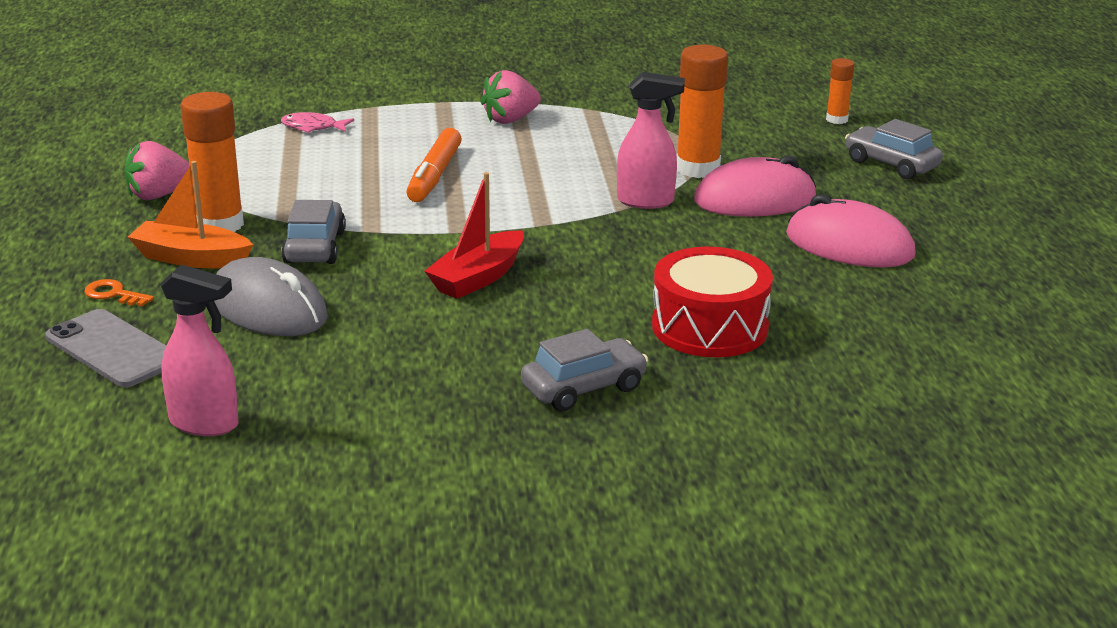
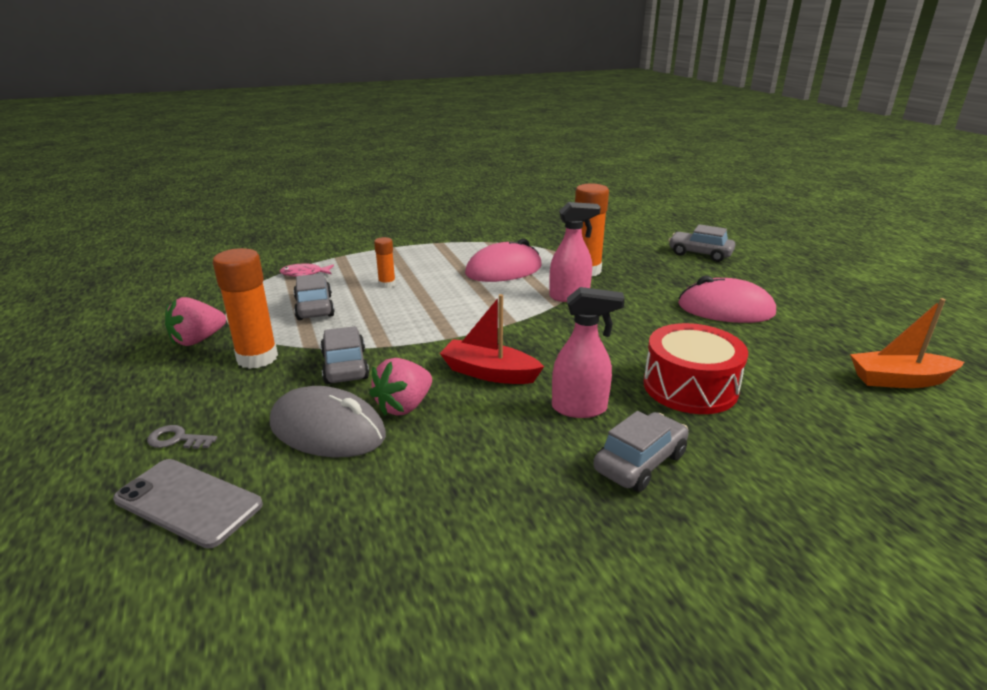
camera: 15 degrees left, 0 degrees up
orange key [84,279,154,307] -> grey key [147,425,217,449]
orange boat [128,161,253,268] -> orange boat moved to [850,298,965,388]
pink spray bottle [160,264,238,436] -> pink spray bottle moved to [552,287,625,418]
orange marker [406,128,462,202] -> none
red boat [424,172,524,299] -> red boat turned 90 degrees clockwise [440,294,544,384]
pink strawberry [480,70,541,124] -> pink strawberry moved to [369,358,432,416]
pink mouse [694,155,816,217] -> pink mouse moved to [465,239,542,282]
orange glue stick [826,58,855,124] -> orange glue stick moved to [374,237,396,288]
none -> grey car [293,273,335,320]

